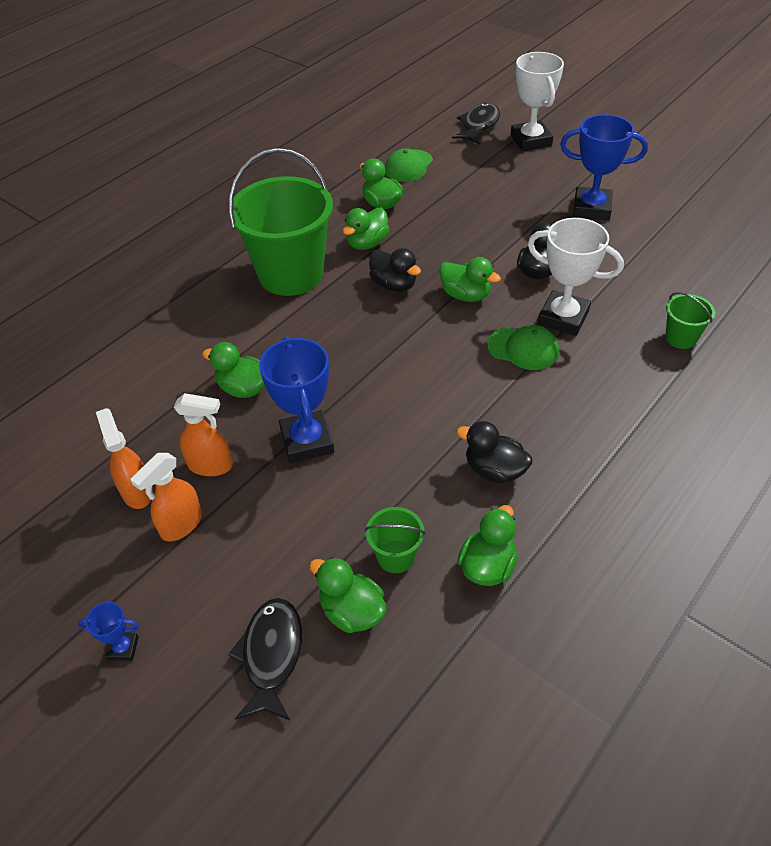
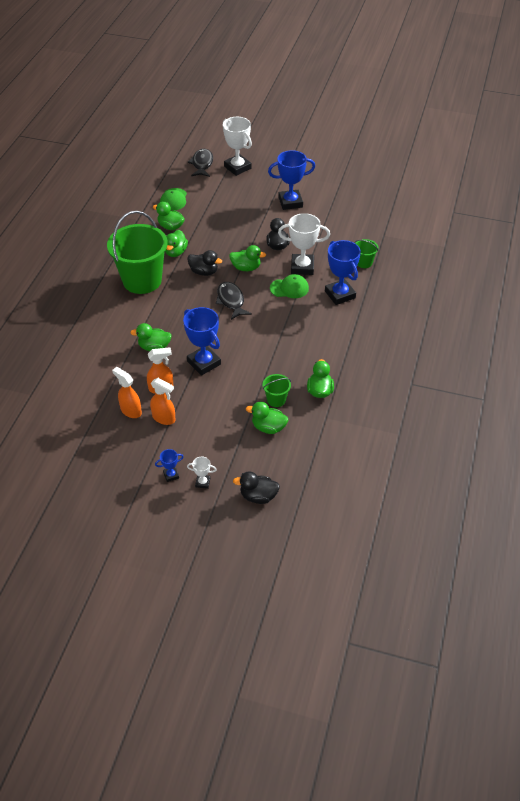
camera: 25 degrees left, 0 degrees up
orange spray bottle [130,453,202,542] -> orange spray bottle turned 75 degrees counterclockwise [150,378,175,425]
black fish [228,598,302,721] -> black fish moved to [216,282,252,320]
black duck [456,421,532,484] -> black duck moved to [233,471,280,504]
none -> white trophy [187,457,217,489]
none -> blue trophy [325,240,361,305]

